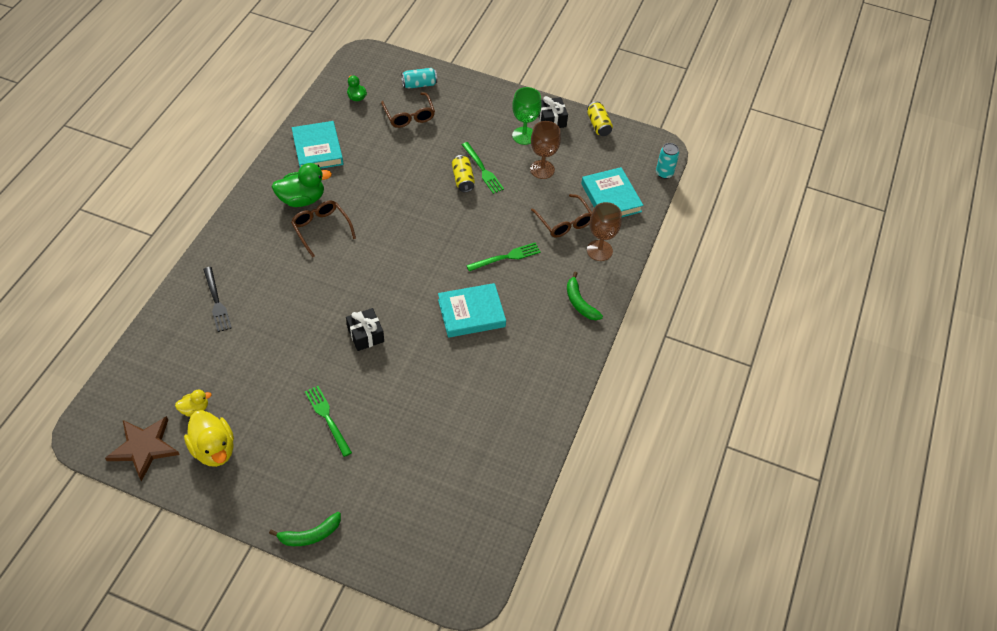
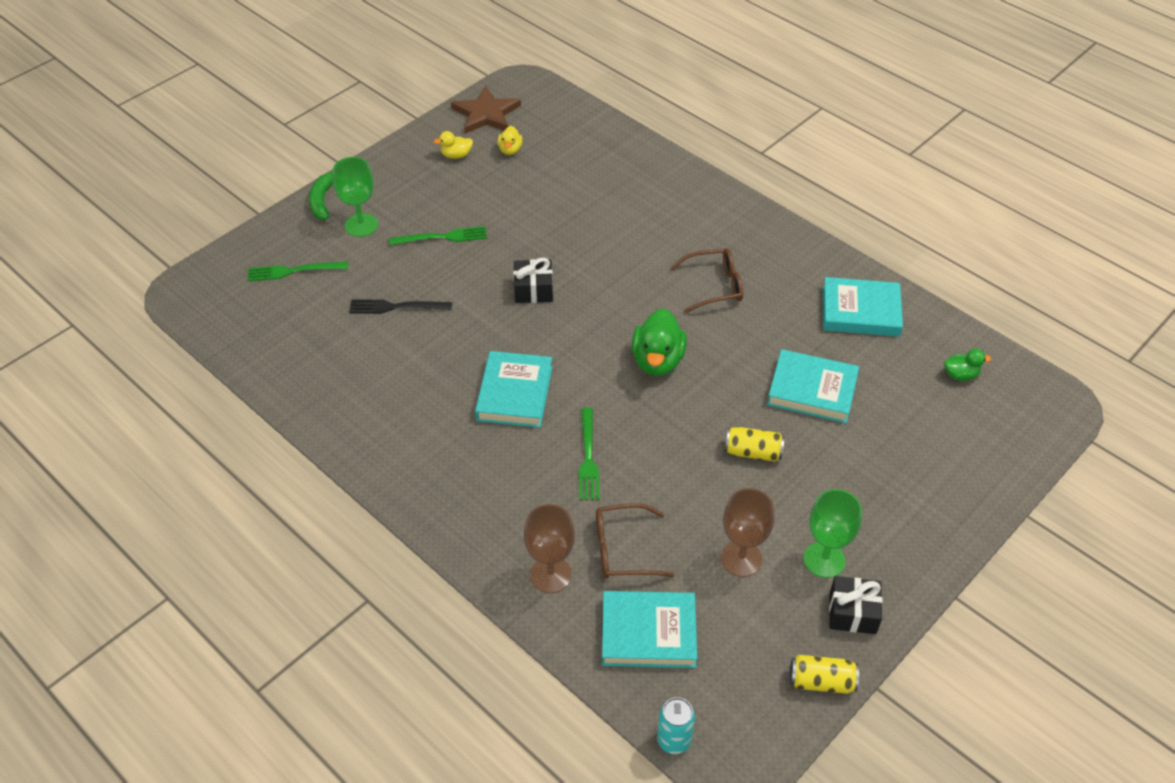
camera: 115 degrees right, 5 degrees down
yellow duck [184,410,234,467] -> yellow duck [434,131,473,159], size x0.53
black fork [203,267,232,332] -> black fork moved to [349,300,452,314]
green duck [272,163,332,207] -> green duck moved to [632,308,687,376]
brown glasses [381,92,435,128] -> none
turquoise can [401,68,437,89] -> none
green fork [462,142,504,194] -> green fork moved to [248,261,348,281]
green banana [567,272,603,320] -> none
none -> green goblet [332,157,378,237]
none -> turquoise book [767,349,859,423]

